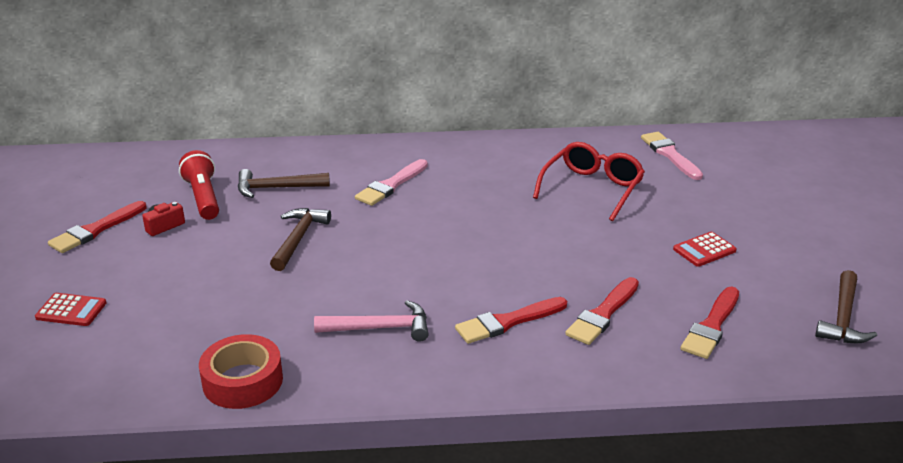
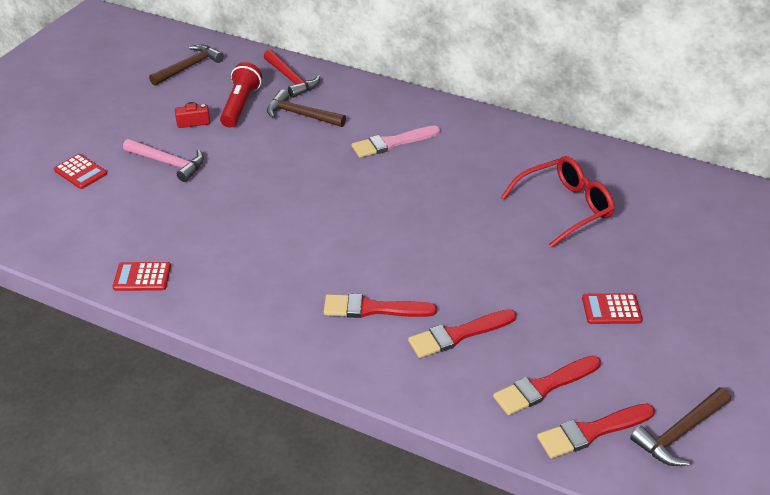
camera: 30 degrees right, 10 degrees up
red brush [48,201,147,253] -> red brush moved to [537,404,655,458]
red tape [199,334,283,409] -> red calculator [113,262,171,291]
brown hammer [270,208,331,271] -> brown hammer moved to [149,44,224,86]
pink hammer [314,300,429,342] -> pink hammer moved to [123,139,204,182]
pink brush [641,132,703,180] -> none
none -> red hammer [264,50,320,98]

